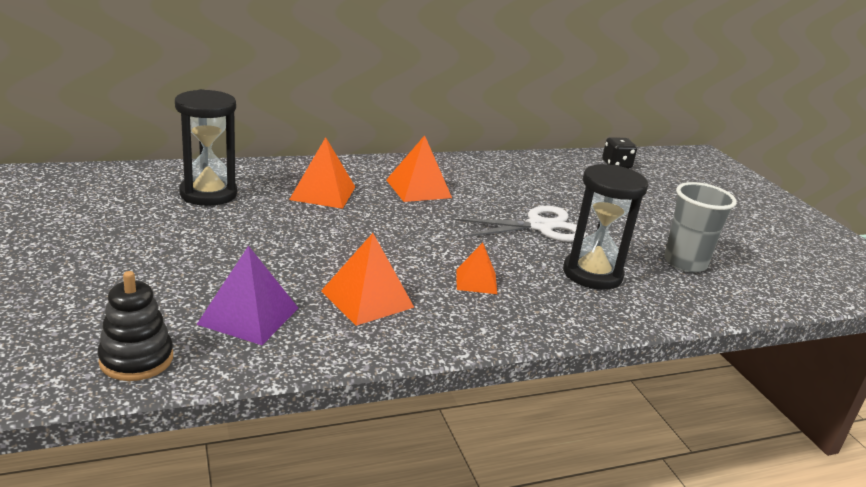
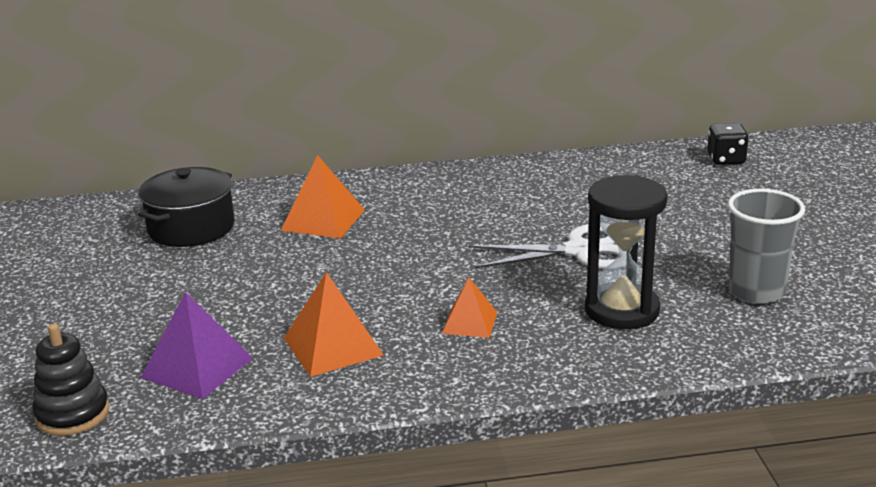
camera: 15 degrees right, 0 degrees up
black hourglass [175,89,237,206] -> black pot [138,167,234,247]
orange pyramid [386,135,452,202] -> none

